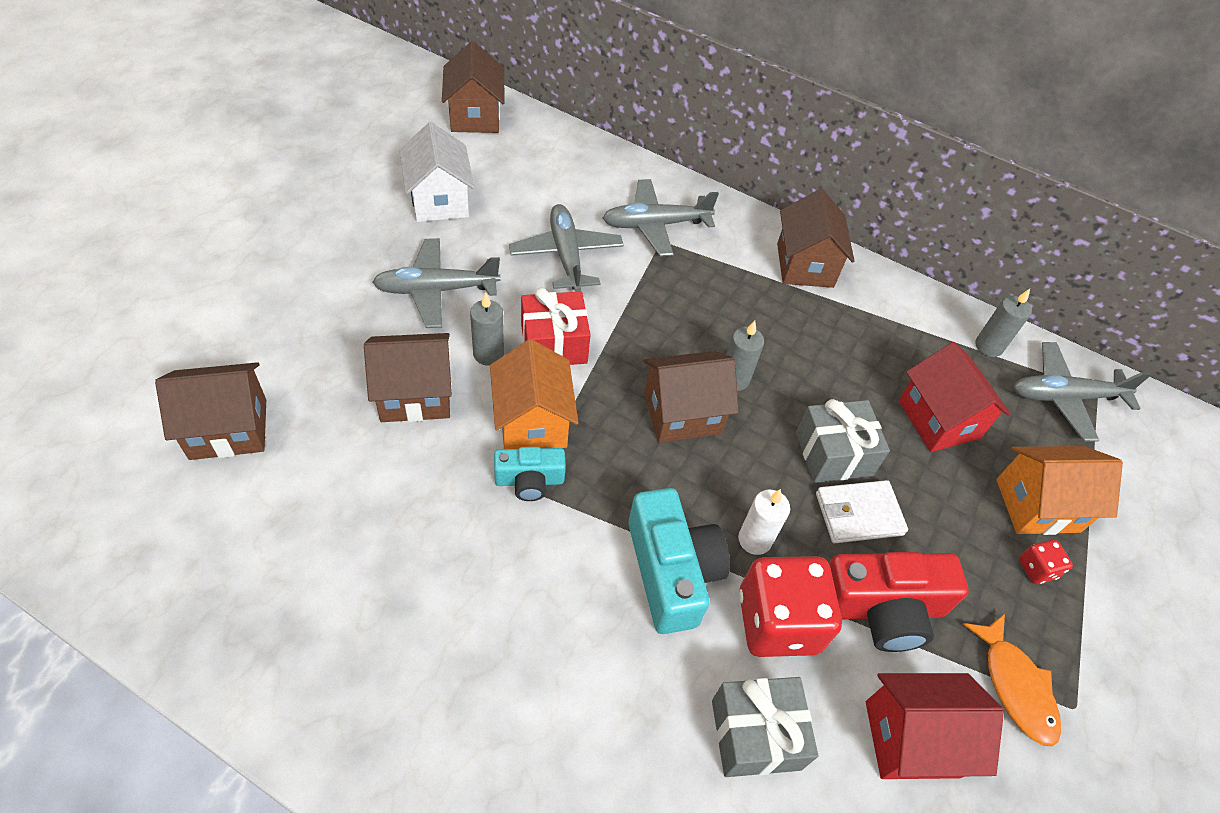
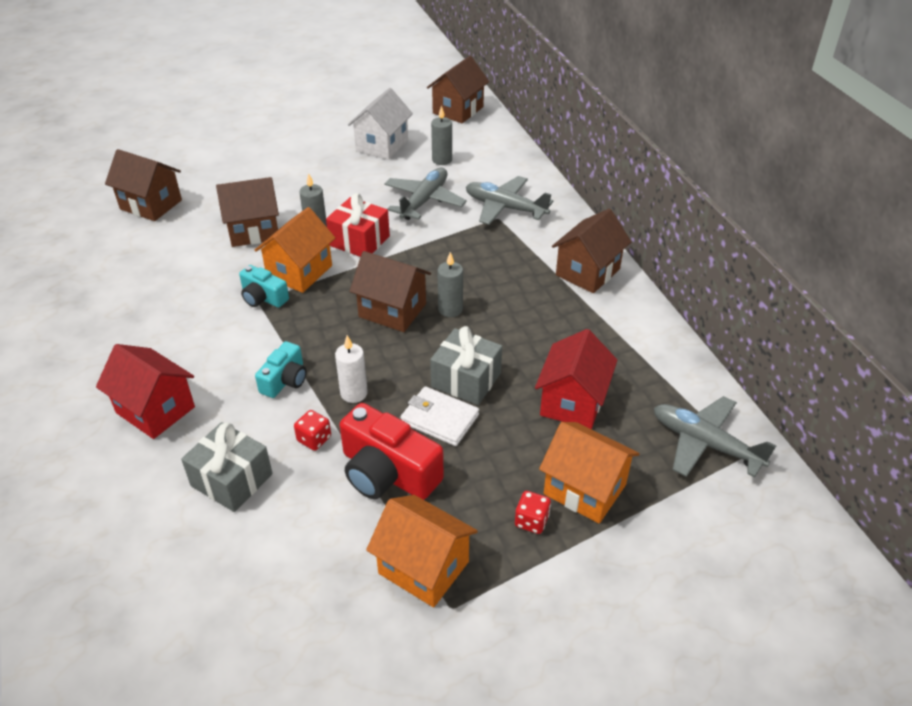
camera: 45 degrees right, 10 degrees down
brown house [364,333,452,422] -> brown house turned 45 degrees counterclockwise [216,177,279,247]
grey plane [372,238,501,328] -> none
turquoise camera [628,488,730,634] -> turquoise camera [255,341,306,398], size x0.58
red dice [739,556,842,657] -> red dice [294,410,331,451], size x0.45
red house [866,673,1004,779] -> red house moved to [96,344,195,439]
orange fish [963,613,1061,746] -> orange house [366,495,478,607]
grey candle [975,289,1032,357] -> grey candle moved to [431,106,452,165]

